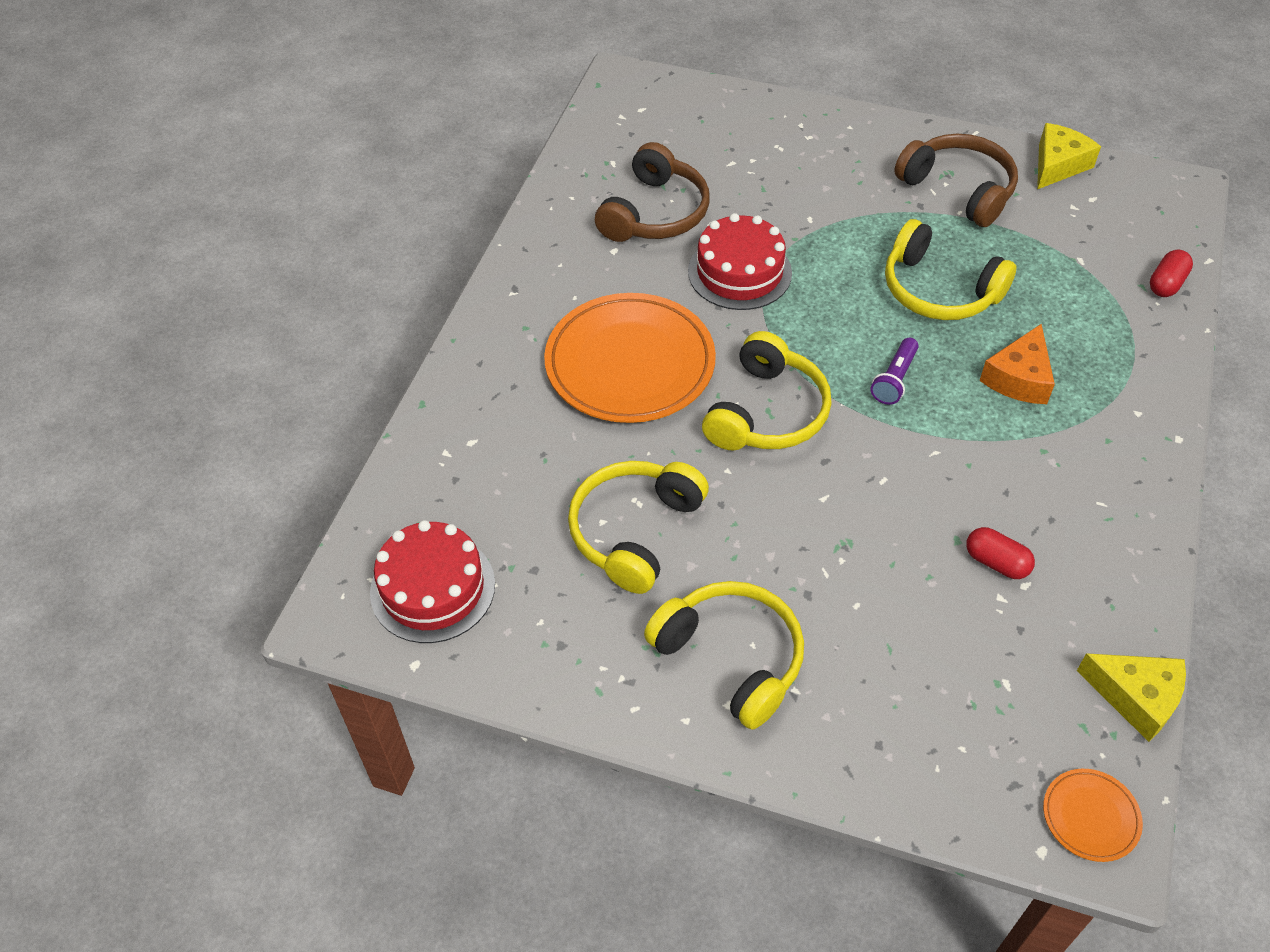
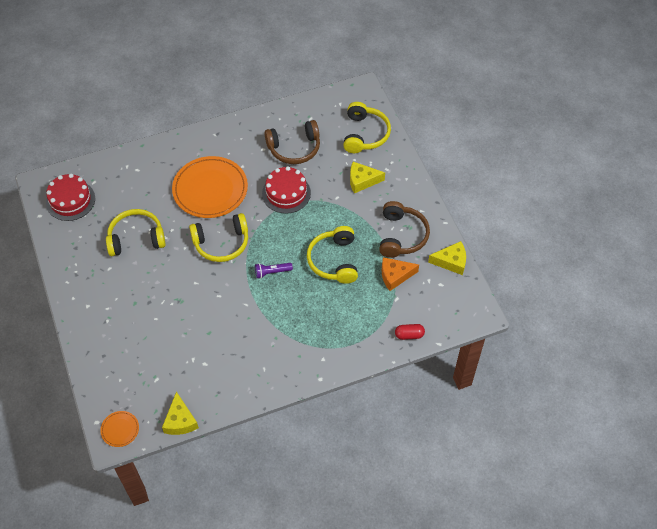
camera: 50 degrees right, 5 degrees up
yellow headphones [644,581,804,729] -> yellow headphones moved to [343,102,391,153]
red capsule [966,527,1035,579] -> none
orange cheese [980,324,1055,404] -> orange cheese moved to [382,257,419,291]
none -> yellow cheese [350,162,385,193]

